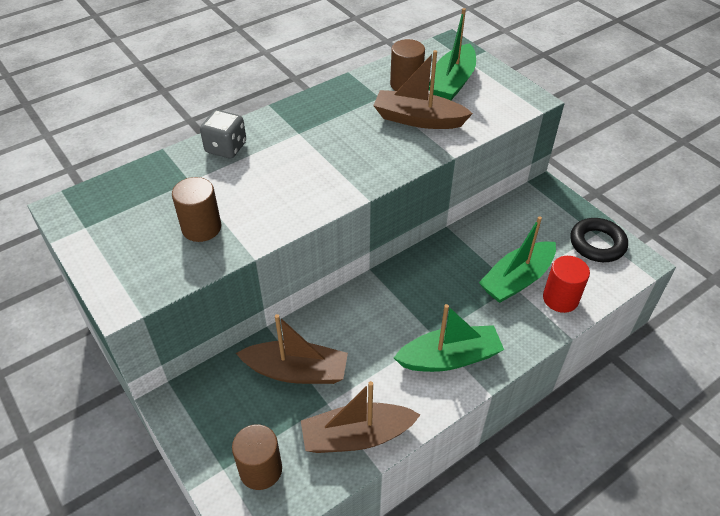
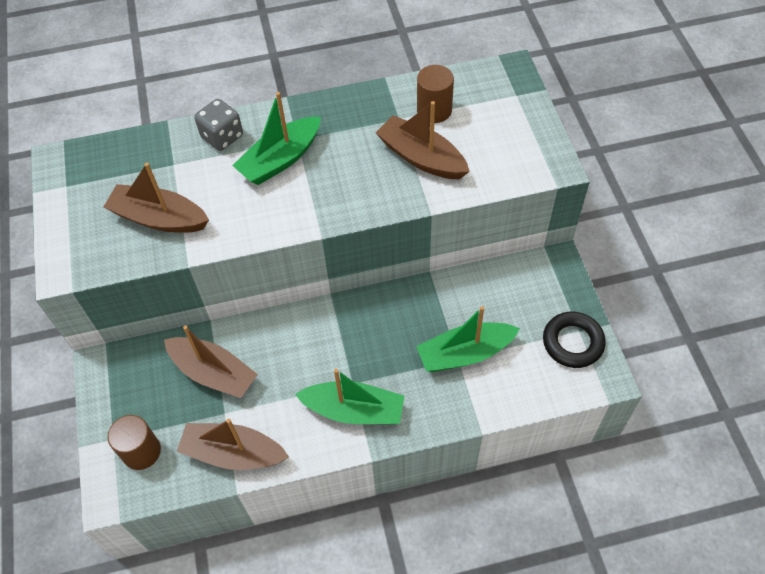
camera: 25 degrees right, 10 degrees up
brown cylinder [172,177,221,242] -> brown boat [103,163,209,232]
green boat [429,8,476,100] -> green boat moved to [232,92,321,185]
red cylinder [543,256,590,313] -> none

